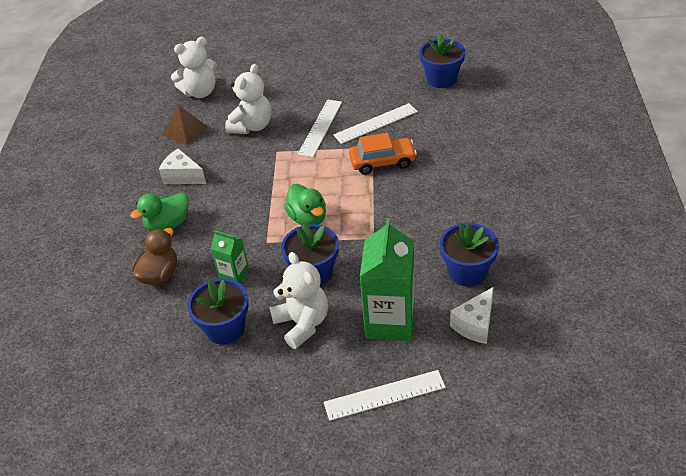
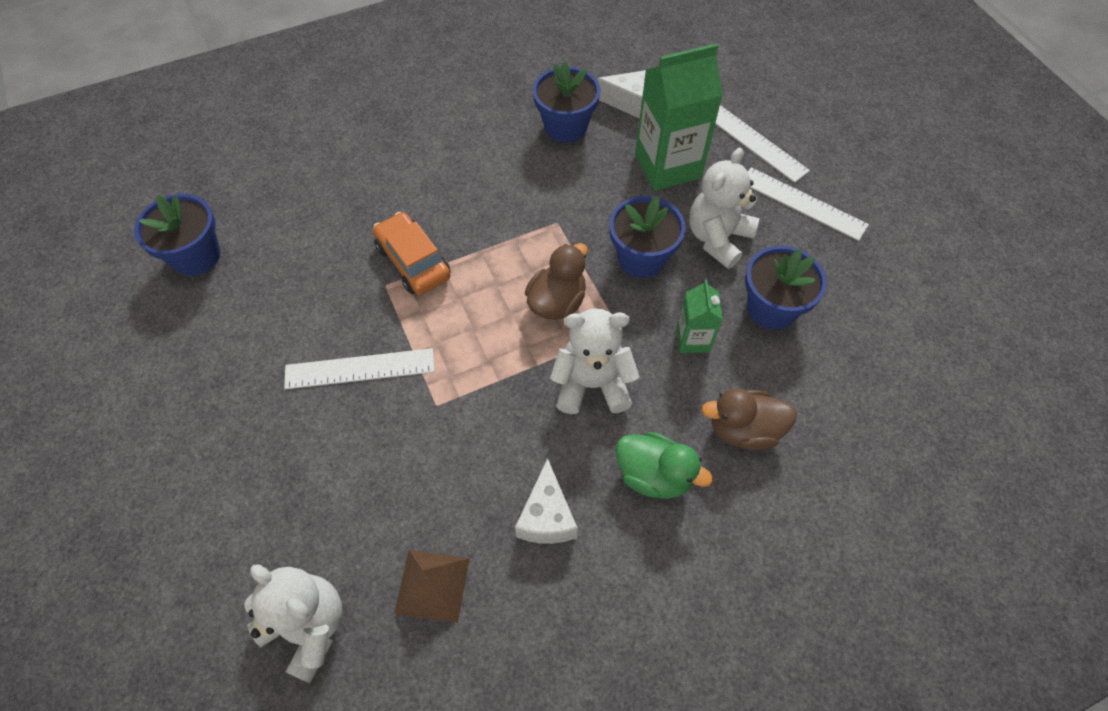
camera: 120 degrees left, 15 degrees up
white teddy bear [225,64,271,134] -> white teddy bear moved to [550,308,640,414]
green duck [284,184,326,226] -> brown duck [525,243,588,320]
white ruler [333,103,418,144] -> white ruler moved to [748,167,869,241]

